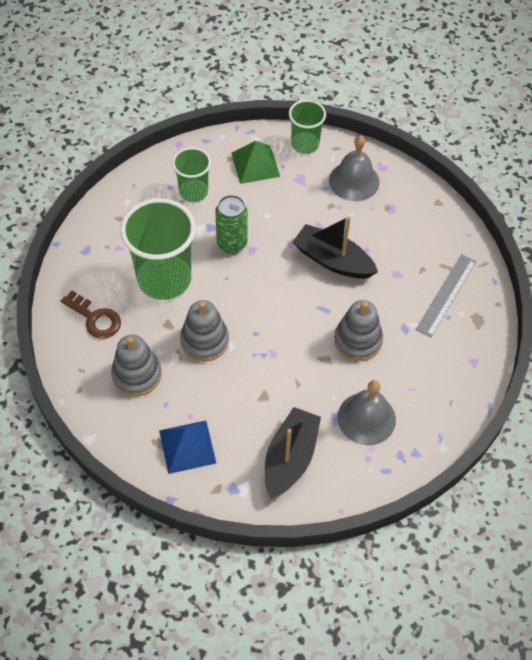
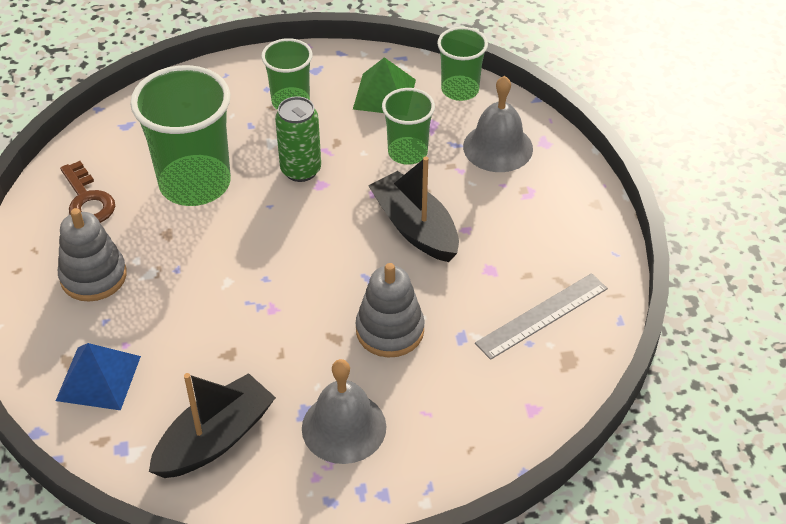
camera: 25 degrees right, 10 degrees down
grey stacking toy [180,300,229,362] -> none
none -> green cup [382,88,435,165]

